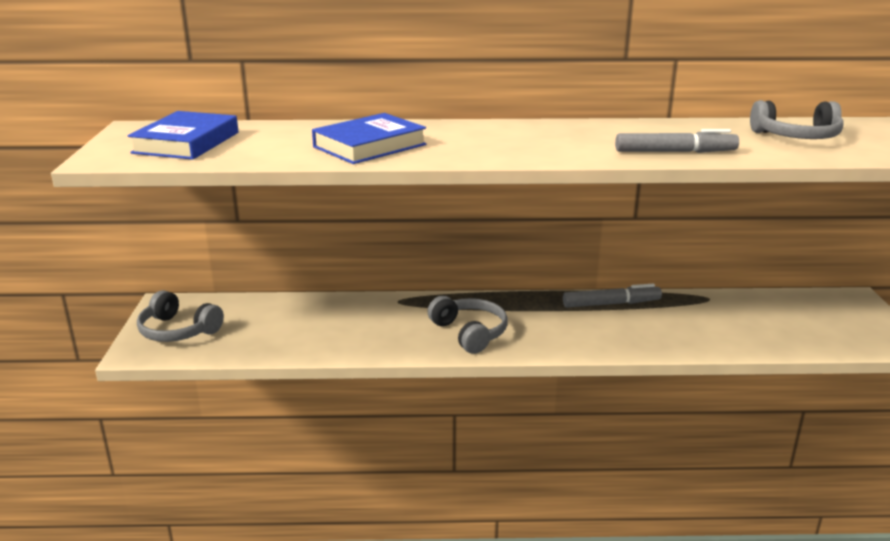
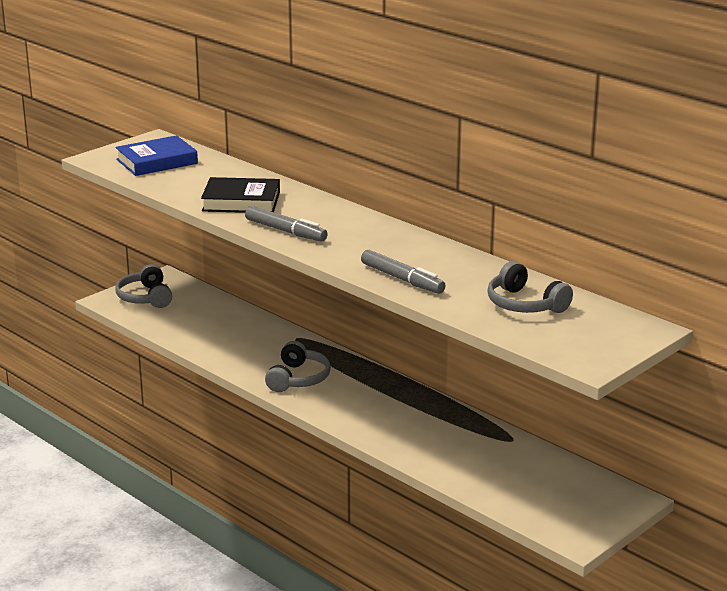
camera: 45 degrees right, 0 degrees up
blue book [312,113,426,164] -> black book [201,177,280,213]
grey marker [563,284,662,307] -> grey marker moved to [245,206,328,242]

